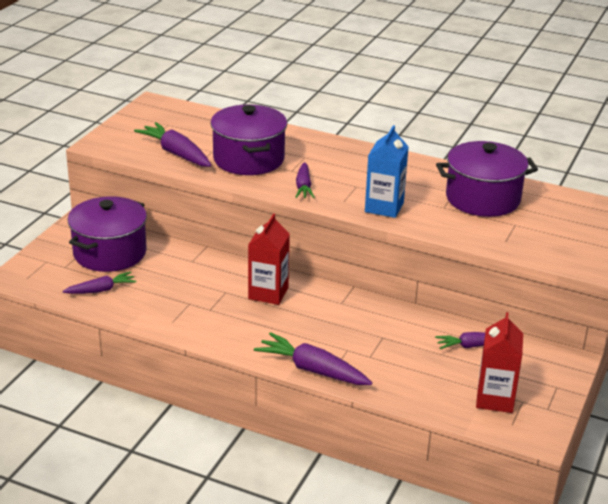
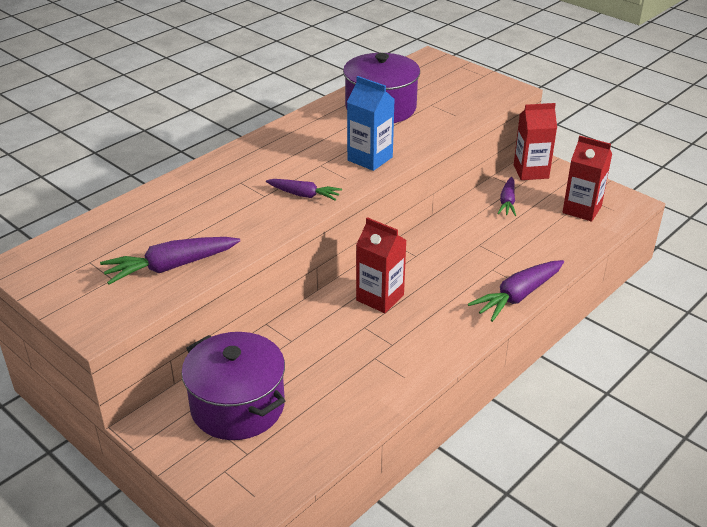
camera: 70 degrees left, 5 degrees up
purple carrot [62,272,136,294] -> none
purple pot [210,104,287,175] -> none
none -> red carton [514,103,557,180]

